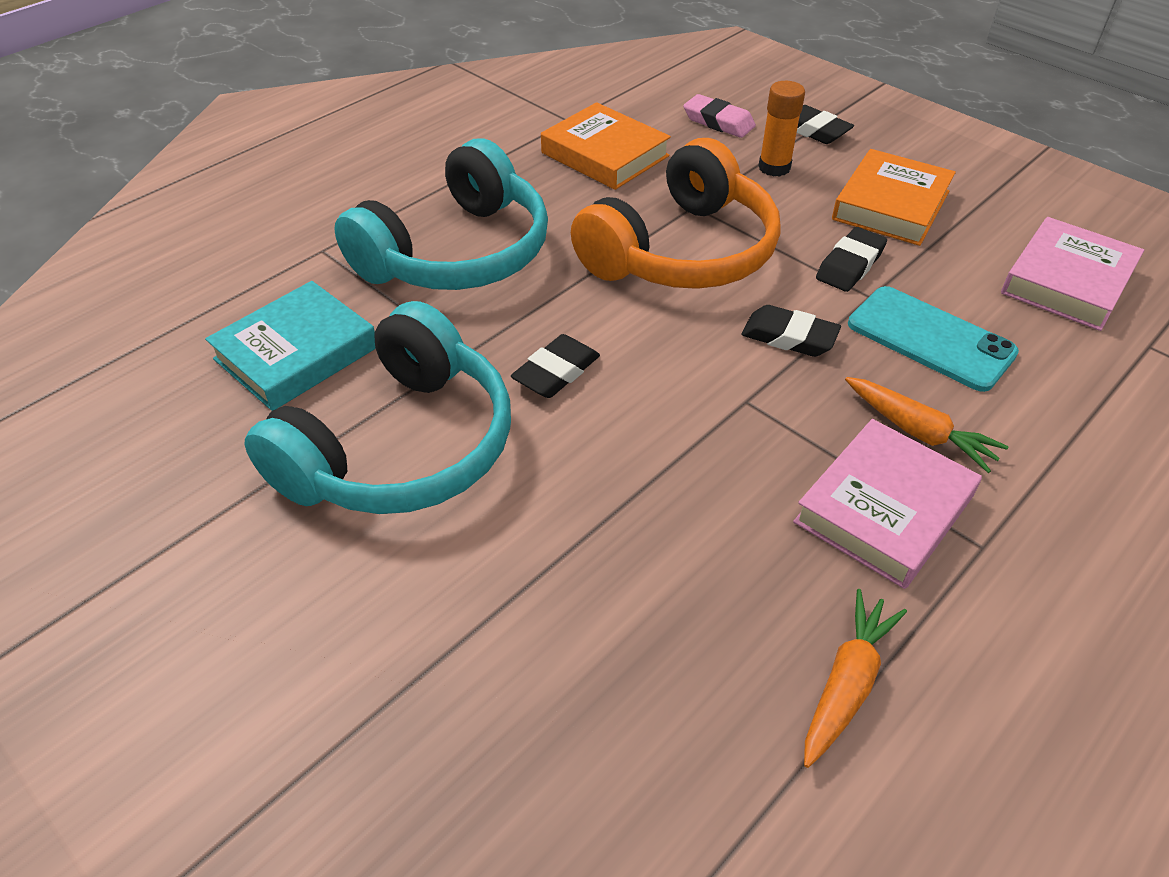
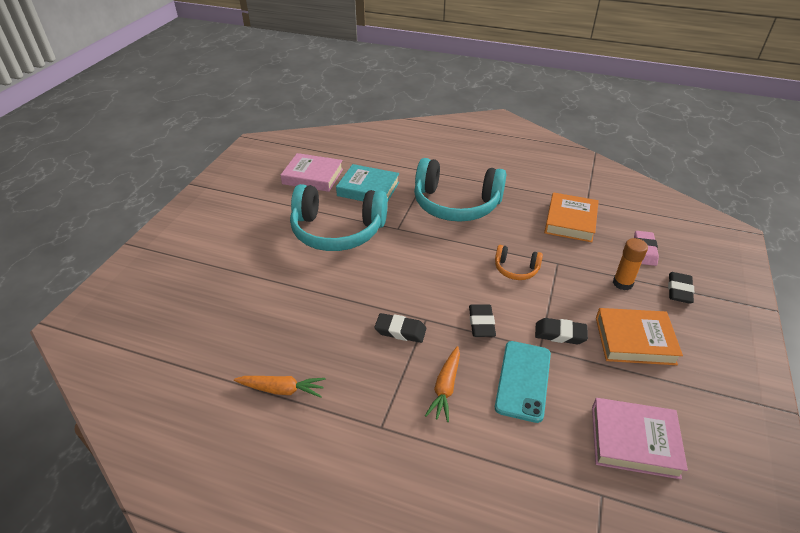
camera: 65 degrees right, 5 degrees down
black eraser [511,334,600,398] -> black eraser moved to [374,313,427,343]
orange headphones [571,138,781,289] -> orange headphones [495,245,543,280], size x0.45
pink book [793,419,982,589] -> pink book moved to [281,153,343,192]

